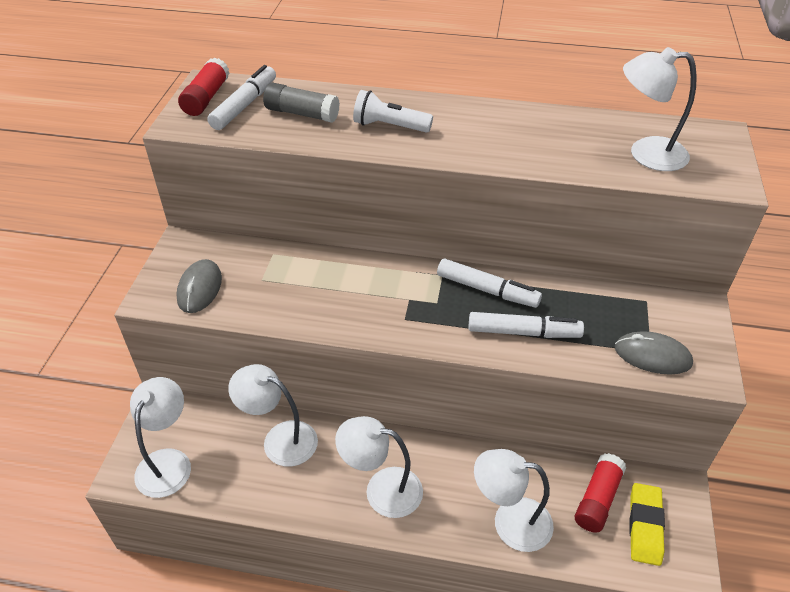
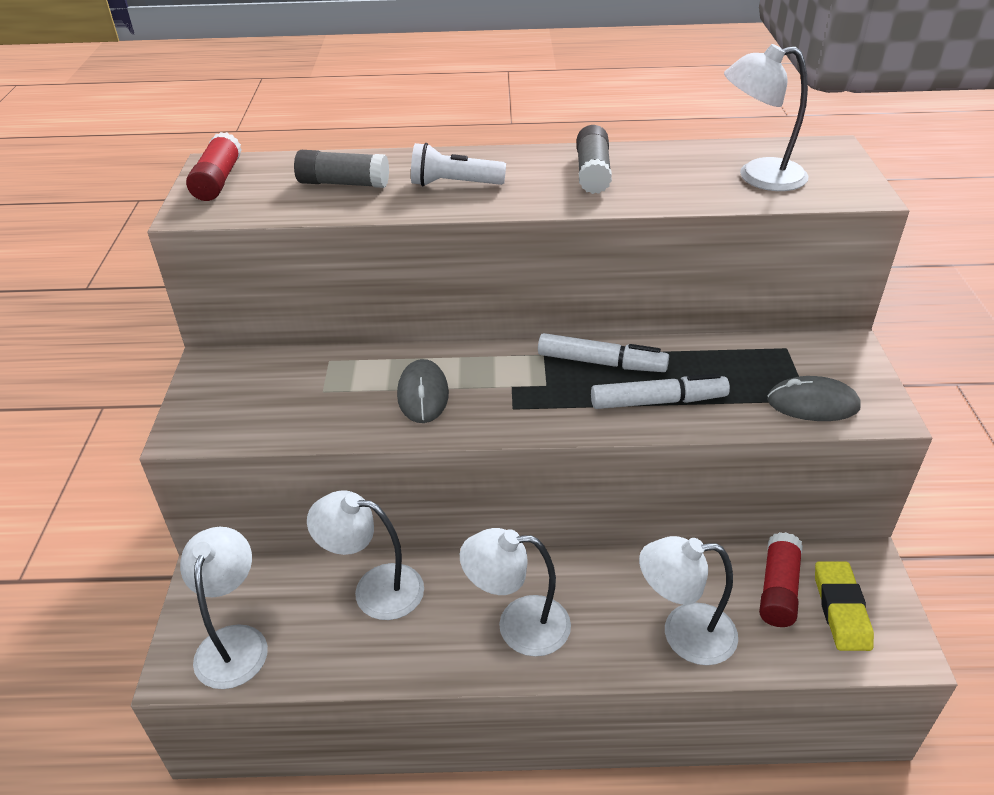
camera: 10 degrees left, 5 degrees down
grey mouse [176,259,222,313] -> grey mouse moved to [397,359,449,423]
white marker [207,65,276,130] -> none
none -> grey glue stick [577,125,612,194]

